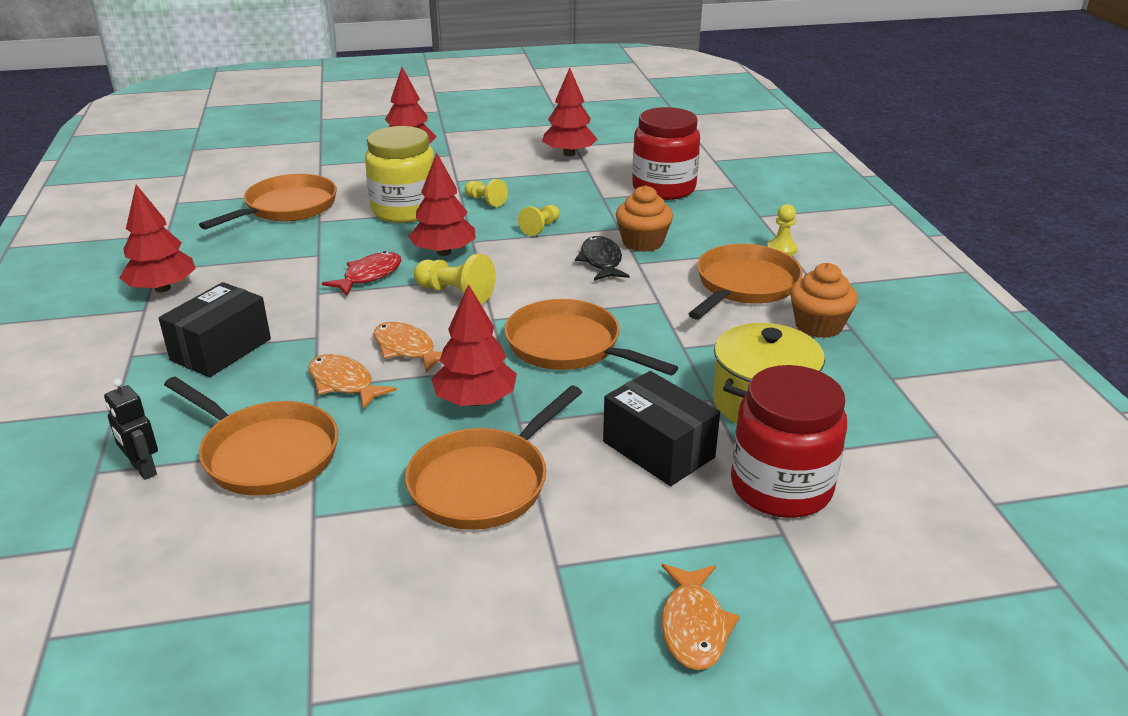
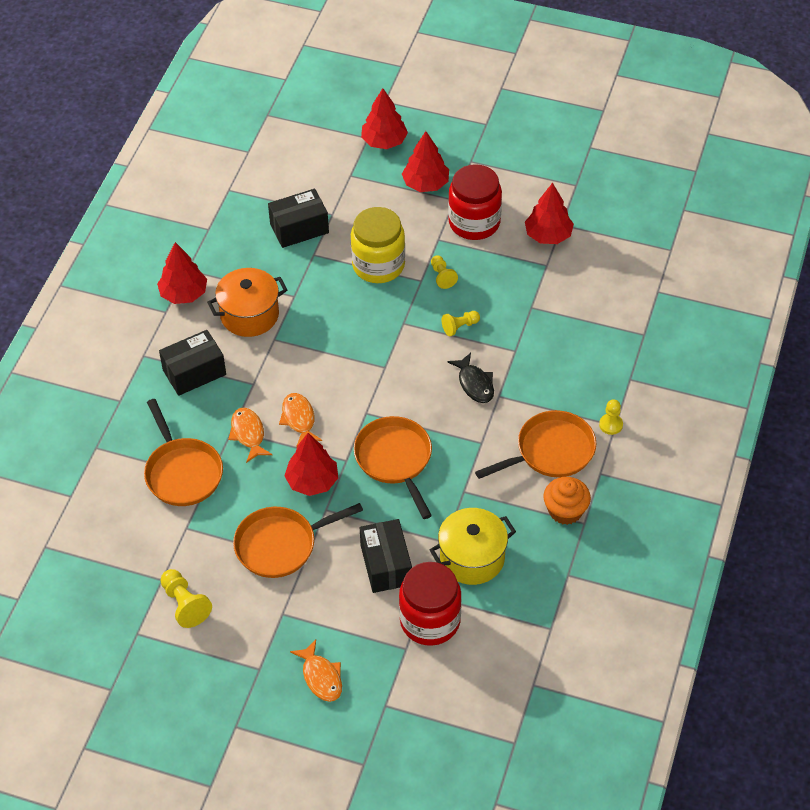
camera: 30 degrees right, 20 degrees up
black robot [104,379,158,480] -> none
orange pan [199,174,337,230] -> black box [268,189,329,248]
red fish [322,251,401,296] -> none
red tree [408,152,476,256] -> red tree moved to [361,88,408,149]
yellow pawn [414,254,496,304] -> yellow pawn moved to [161,569,212,628]
black fish [575,236,630,281] -> black fish turned 135 degrees clockwise [447,353,494,403]
orange cupcake [616,185,673,252] -> none
red jar [632,107,700,200] -> red jar moved to [448,164,502,240]
orange fish [661,564,740,670] -> orange fish turned 60 degrees counterclockwise [290,640,342,702]
none -> orange pot [207,268,287,337]

